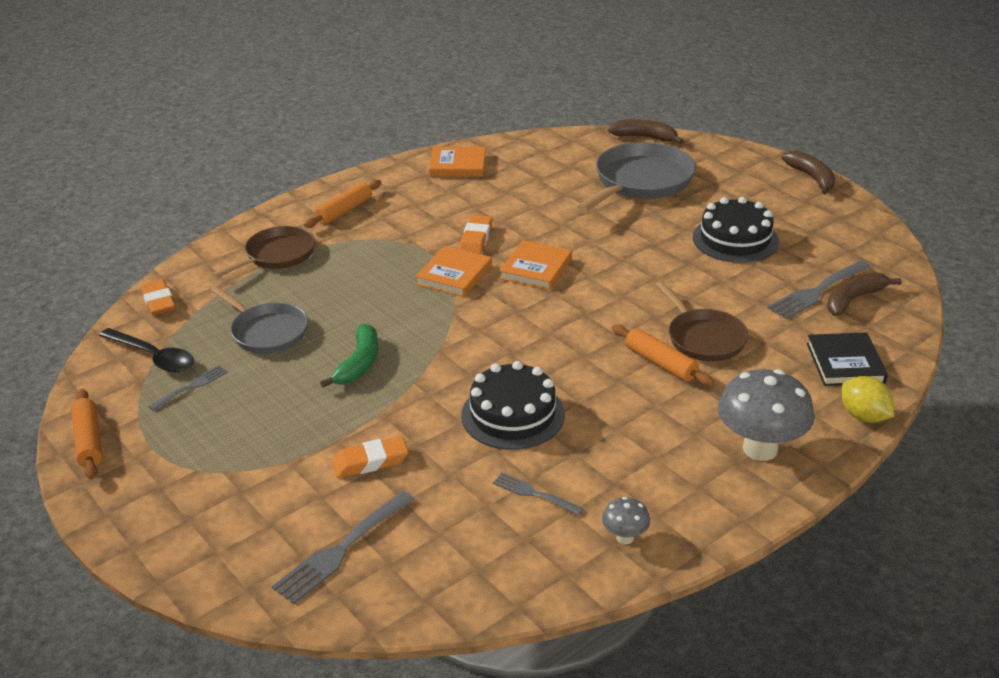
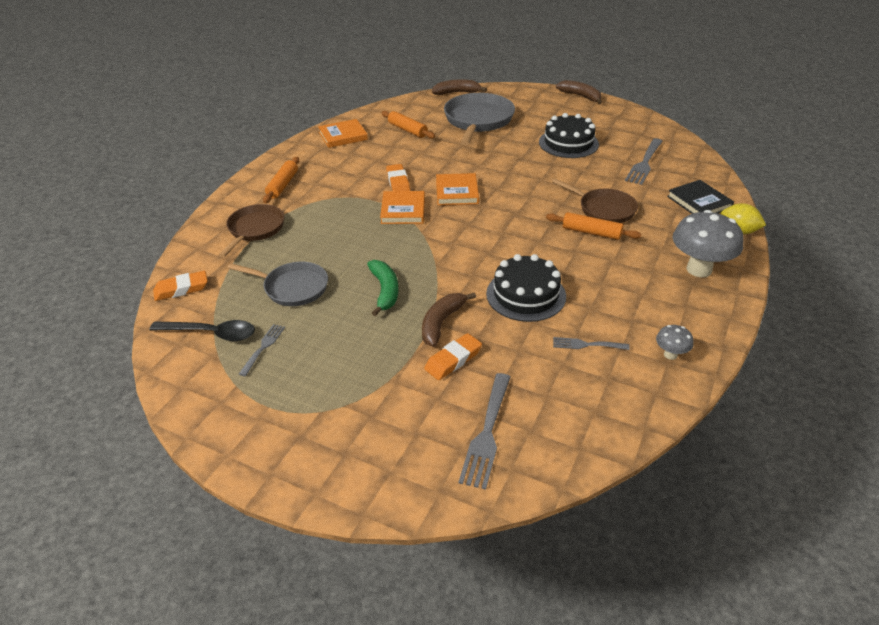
camera: 25 degrees left, 5 degrees up
orange rolling pin [71,389,102,479] -> orange rolling pin moved to [381,111,435,139]
orange eraser [140,279,176,316] -> orange eraser turned 60 degrees counterclockwise [153,271,208,301]
brown banana [827,272,902,316] -> brown banana moved to [422,292,476,347]

